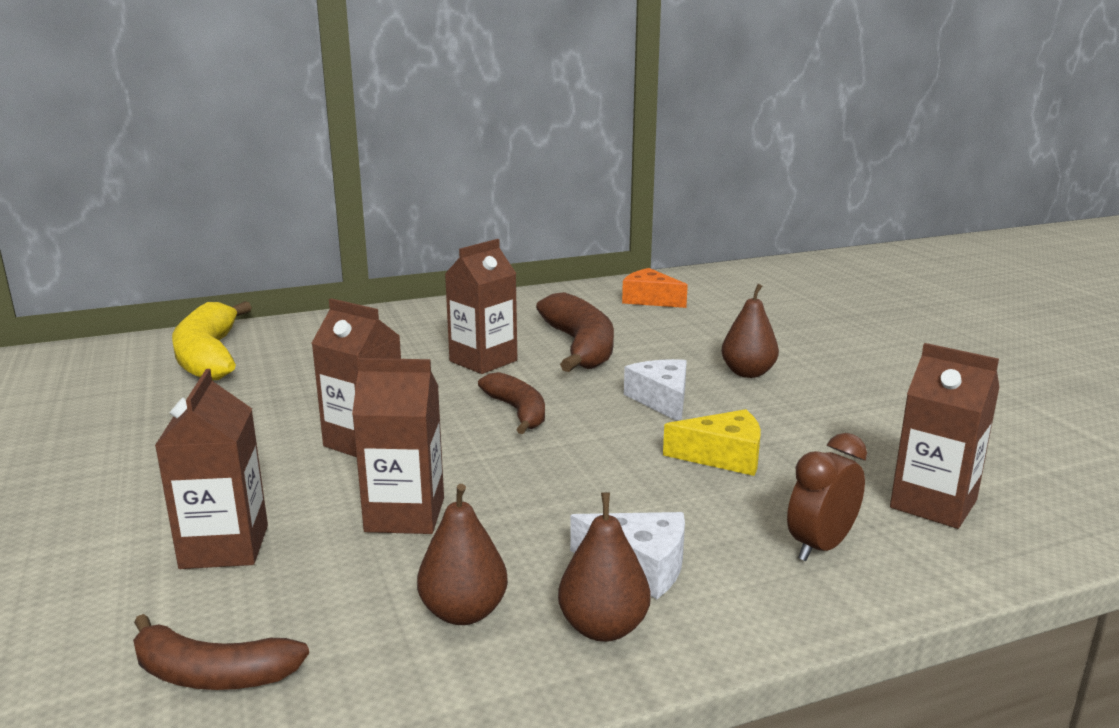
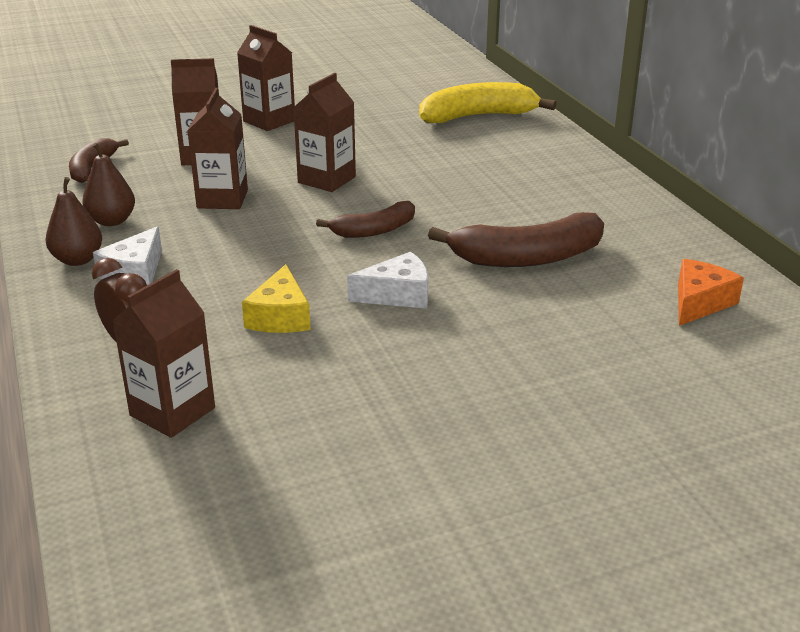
camera: 90 degrees right, 10 degrees up
brown carton [445,239,517,374] -> brown carton moved to [237,25,295,131]
brown pear [721,284,779,378] -> none

